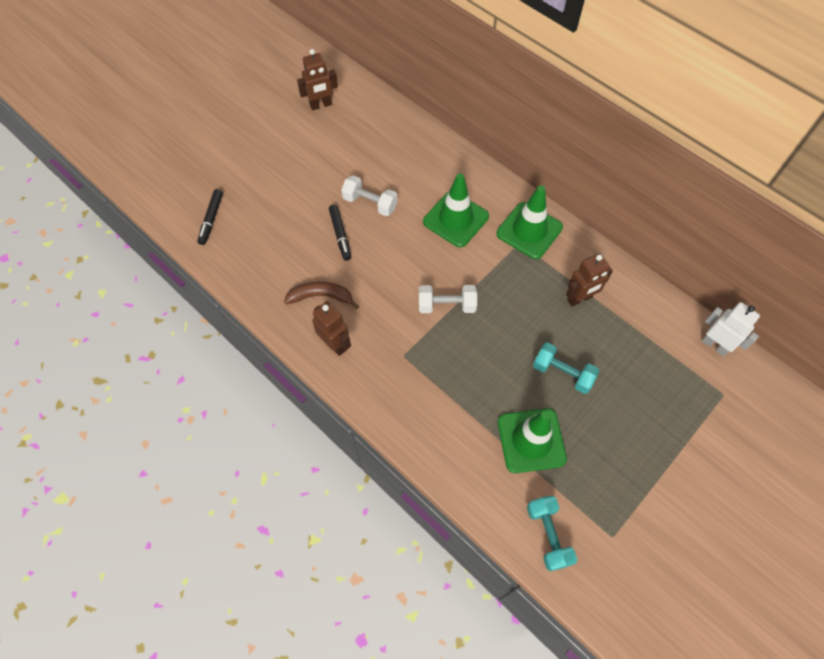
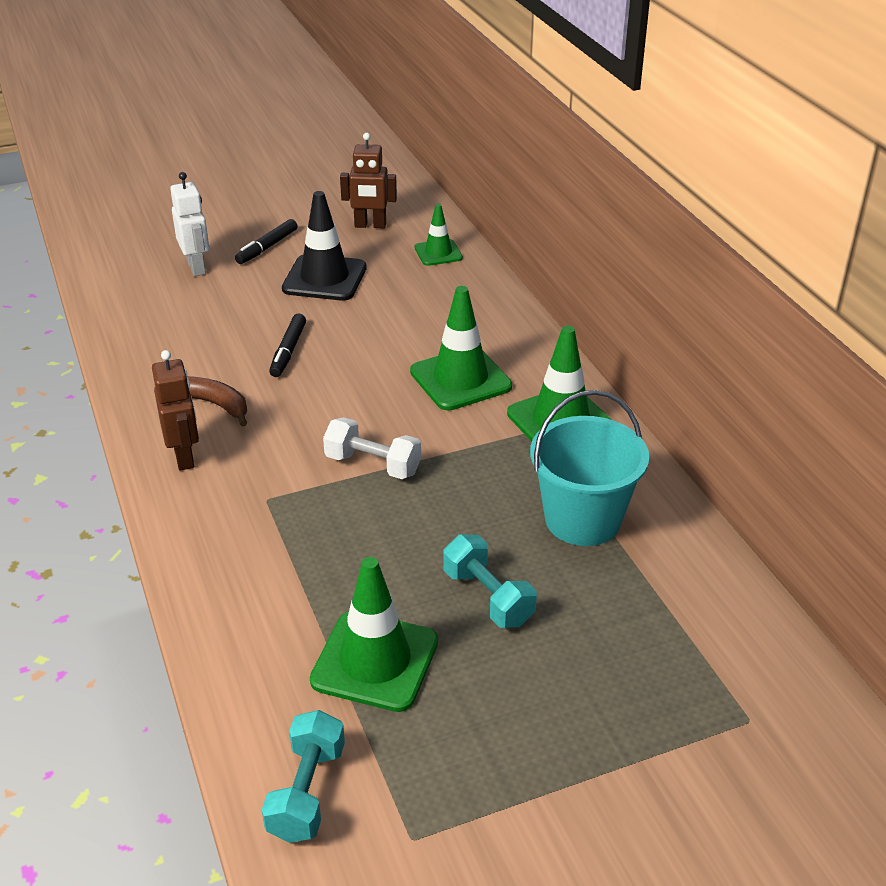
camera: 25 degrees right, 25 degrees down
black marker [198,189,223,245] -> black marker moved to [235,219,298,264]
white dumbbell [341,175,398,216] -> none
brown robot [566,253,613,307] -> turquoise bucket [530,390,649,546]
white robot [702,302,760,356] -> white robot moved to [170,172,209,276]
none -> black traffic cone [282,191,367,301]
none -> green traffic cone [415,204,463,266]

